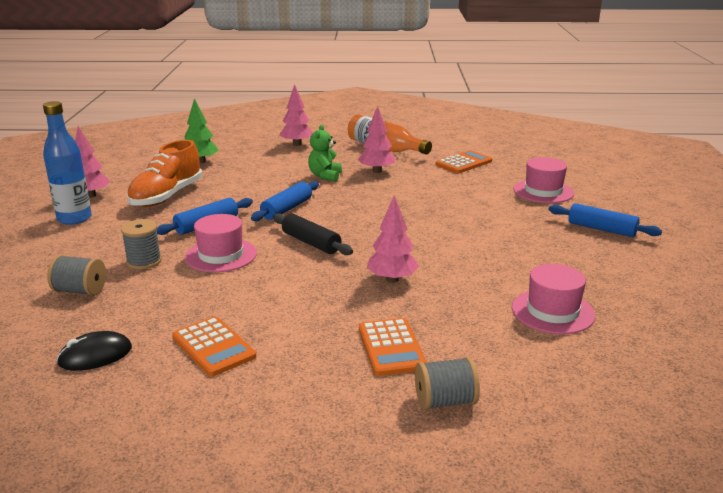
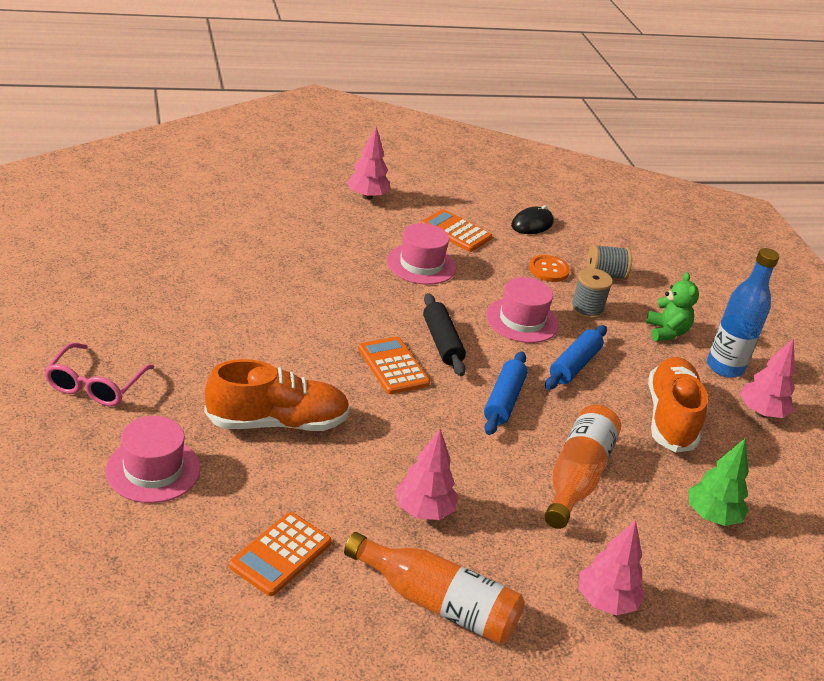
camera: 160 degrees right, 10 degrees up
black rolling pin [273,213,353,255] -> black rolling pin turned 45 degrees clockwise [423,293,466,376]
green teddy bear [308,125,342,181] -> green teddy bear moved to [646,272,699,341]
orange calculator [359,318,427,376] -> orange calculator moved to [358,337,430,394]
pink tree [367,196,419,283] -> pink tree moved to [347,126,391,200]
grey spool [415,357,480,410] -> none
pink hat [512,264,595,334] -> pink hat moved to [387,223,456,285]
blue rolling pin [549,203,662,237] -> pink glasses [44,343,154,406]
none -> orange shoe [204,359,350,431]
none -> orange button [529,255,570,282]
none -> orange bottle [545,405,621,529]

